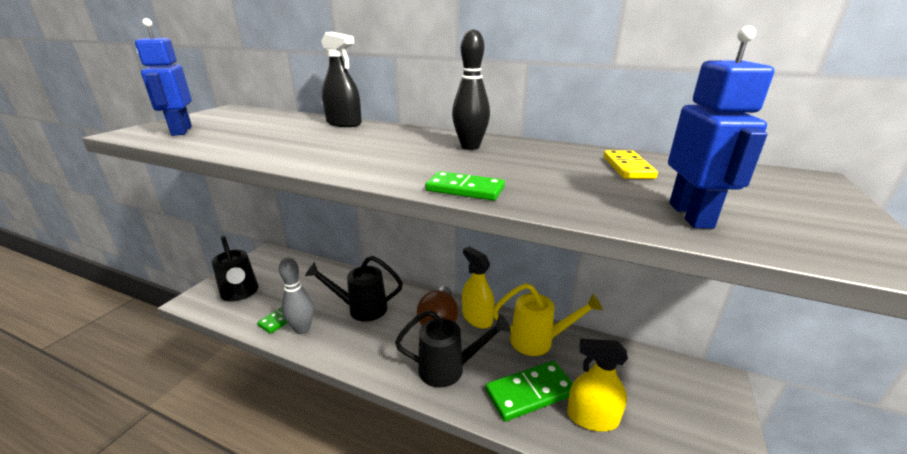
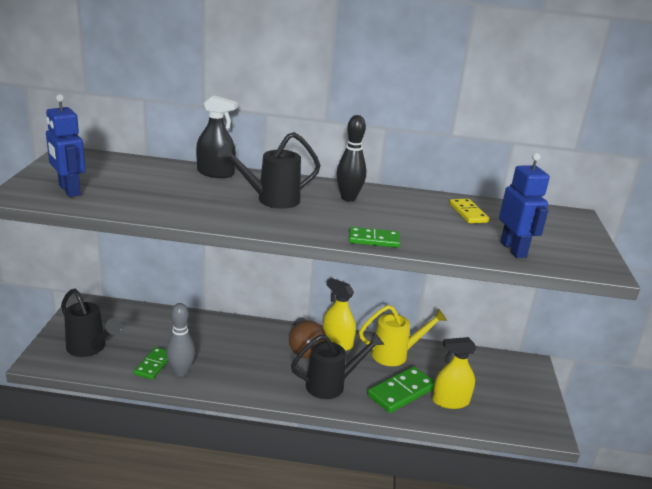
camera: 20 degrees left, 0 degrees up
black watering can [305,256,403,322] -> black watering can moved to [218,132,321,209]

